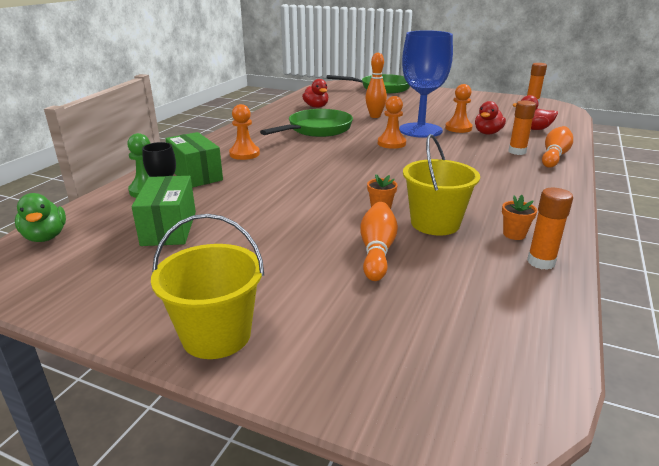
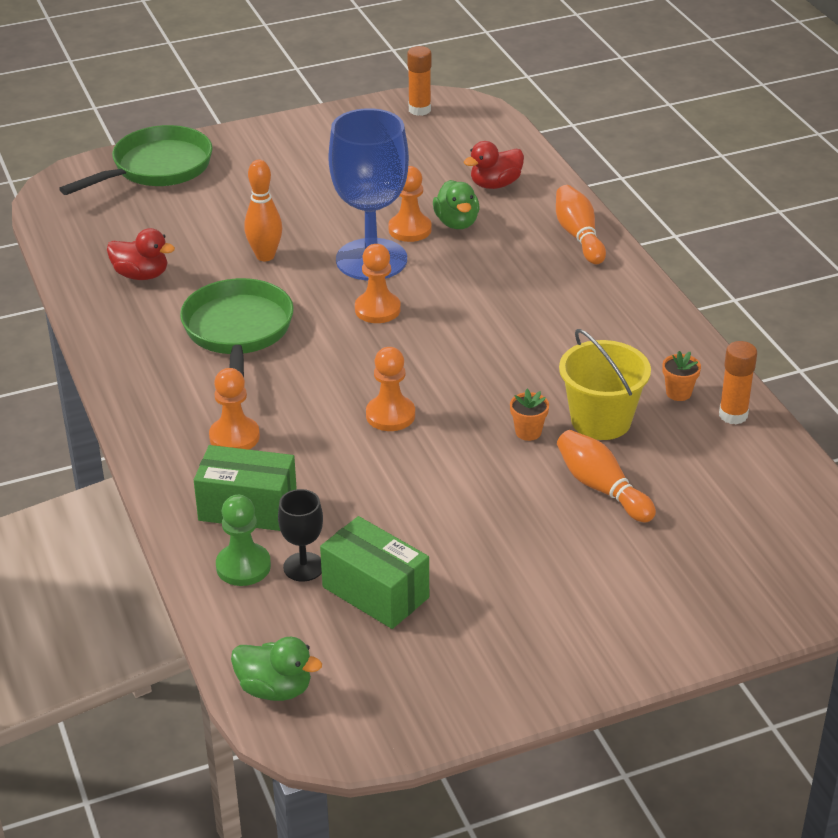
camera: 45 degrees left, 10 degrees up
yellow bucket [151,214,264,359] -> none
red duck [475,101,506,134] -> green duck [433,180,479,229]
orange glue stick [508,100,536,155] -> none
none -> orange pawn [366,347,415,431]

